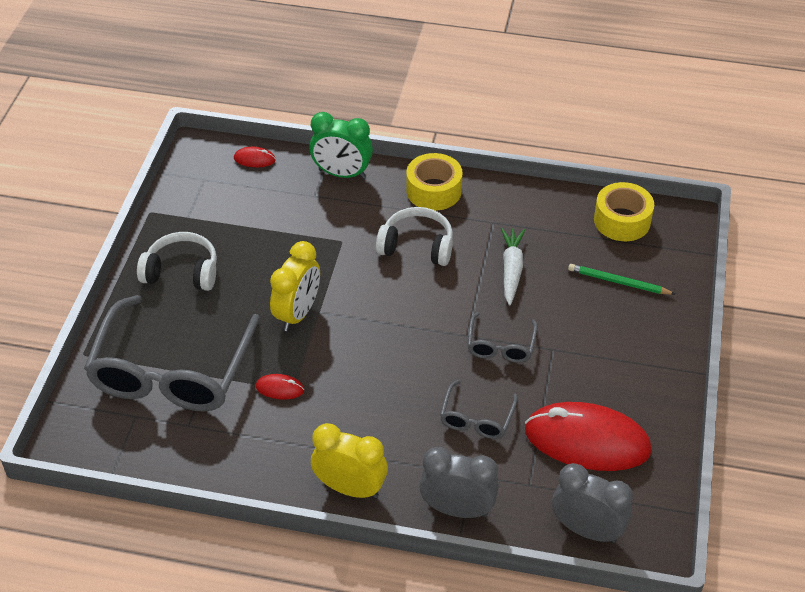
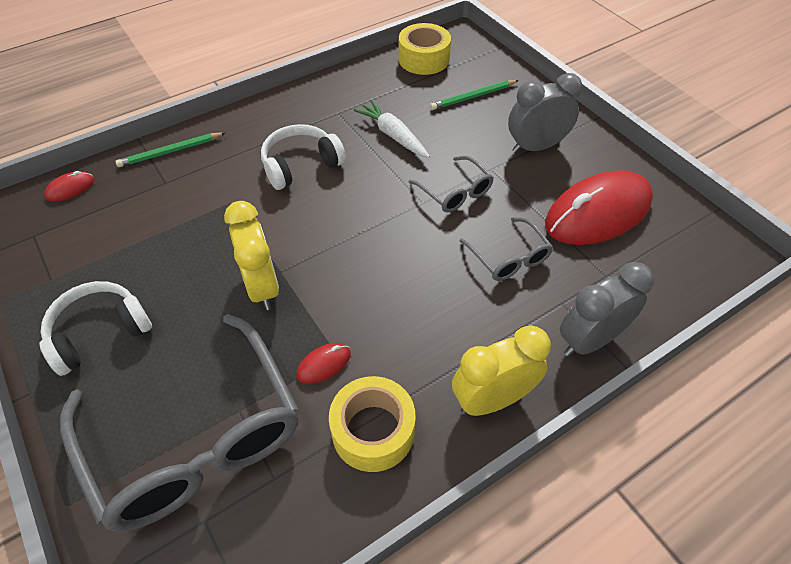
camera: 45 degrees left, 5 degrees up
green clock [309,112,373,179] -> green pencil [116,132,225,167]
yellow tape [406,153,463,211] -> yellow tape moved to [329,376,416,472]
grey clock [552,463,633,543] -> grey clock moved to [508,73,582,153]

